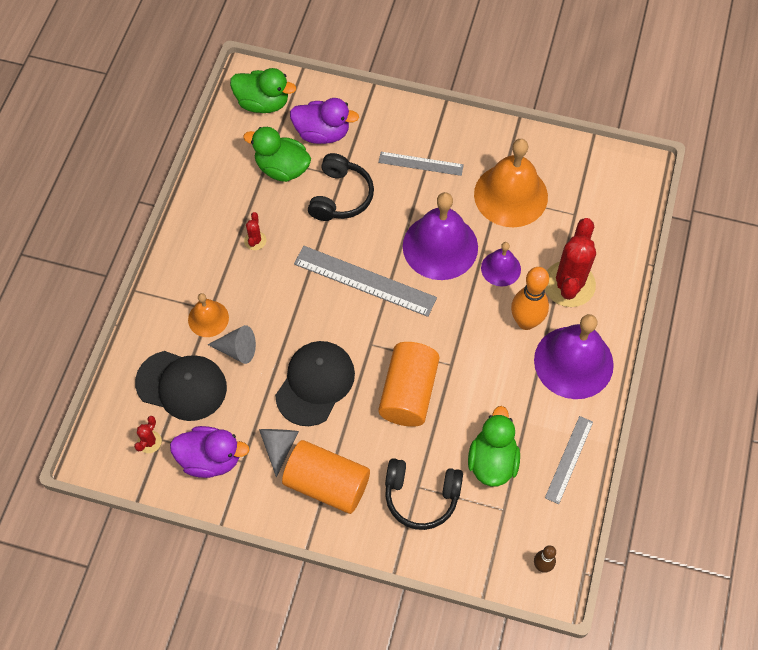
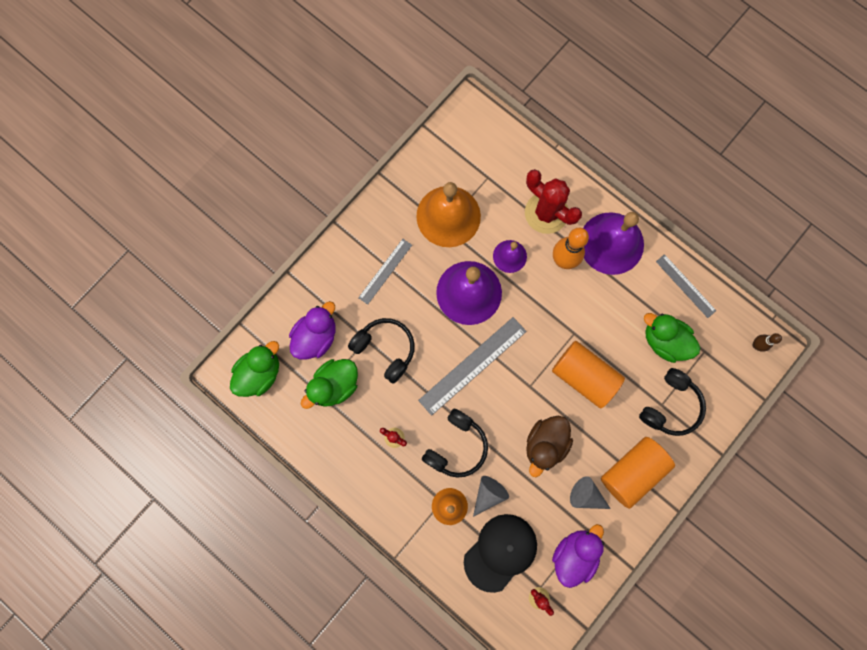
camera: 65 degrees left, 15 degrees up
black cap [275,341,355,426] -> brown duck [526,416,573,477]
none -> black headphones [422,409,488,478]

